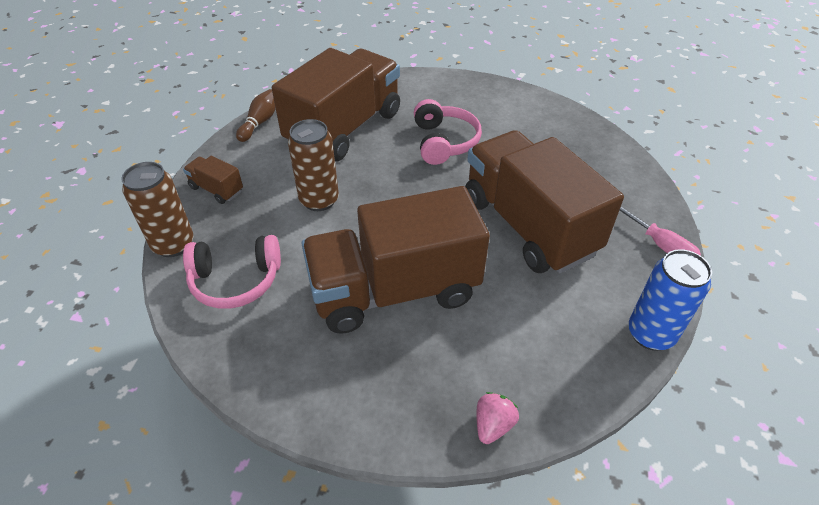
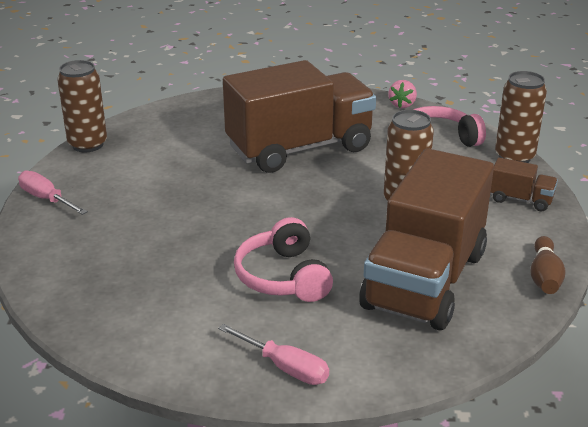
camera: 170 degrees right, 15 degrees down
brown truck [465,130,624,273] -> none
pink strawberry [476,392,519,444] -> pink strawberry moved to [388,80,417,108]
blue can [628,249,712,351] -> brown can [57,60,107,152]
none -> pink screwdriver [218,324,329,385]

